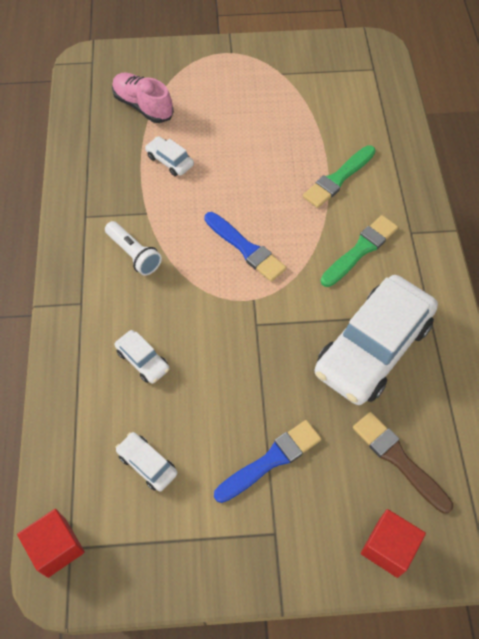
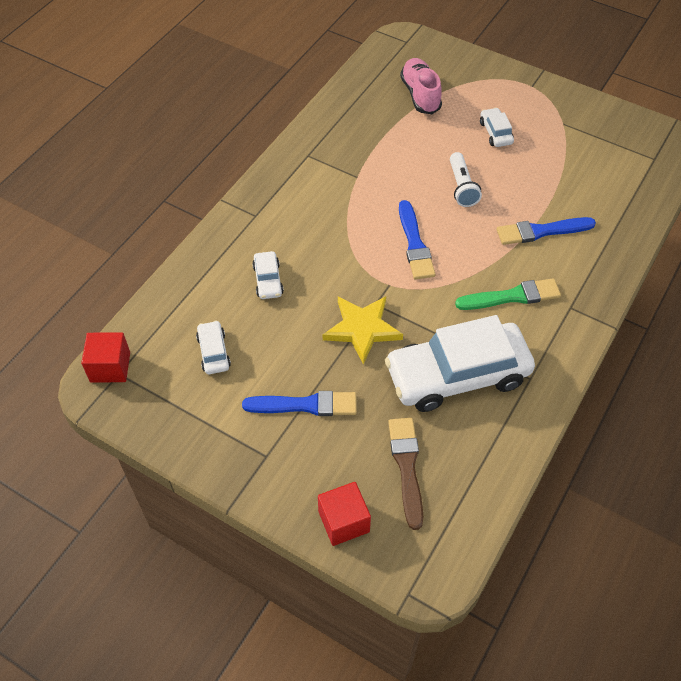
camera: 35 degrees right, 5 degrees down
white flashlight [105,221,162,276] -> white flashlight moved to [450,152,482,207]
white car [145,136,194,176] -> white car moved to [480,108,514,147]
green brush [303,145,376,208] -> blue brush [497,217,596,245]
none -> yellow star [323,296,403,364]

